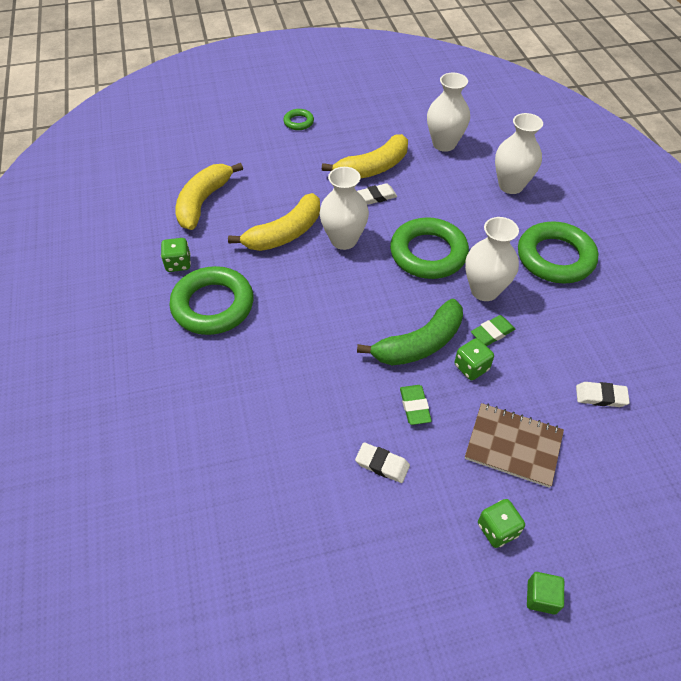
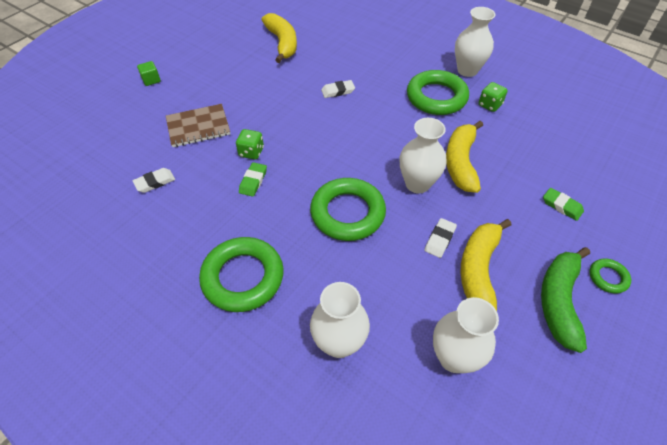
camera: 140 degrees right, 0 degrees up
yellow banana [175,163,243,230] -> yellow banana moved to [262,13,297,63]
white eraser [355,442,410,483] -> white eraser moved to [321,80,355,98]
green banana [357,299,463,365] -> green banana moved to [541,247,590,353]
green eraser [400,385,432,425] -> green eraser moved to [543,188,584,221]
white vase [465,217,519,301] -> white vase moved to [455,7,495,77]
green dice [478,499,525,548] -> none

